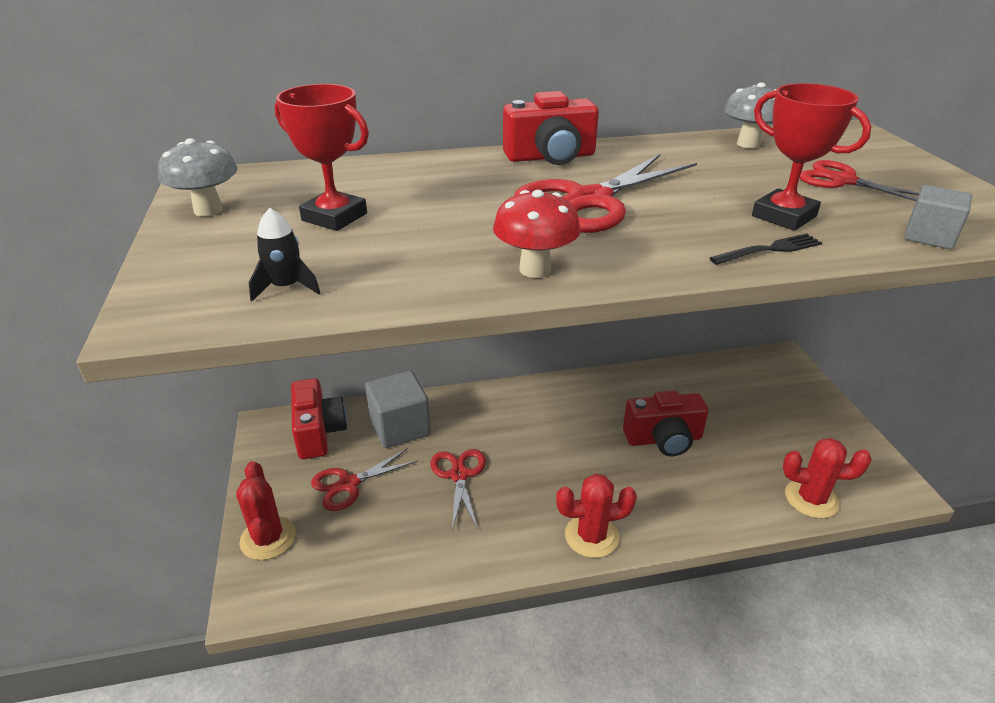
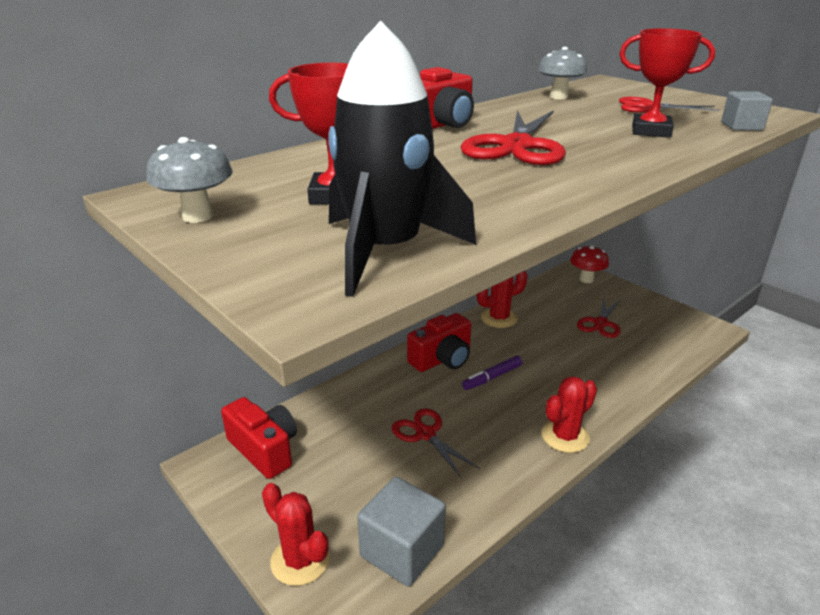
camera: 30 degrees left, 5 degrees down
black rocket [249,208,320,301] -> black rocket [329,21,476,297], size x2.42
red scissors [311,448,418,511] -> red scissors moved to [577,298,621,338]
grey cube [365,371,431,448] -> grey cube moved to [357,477,446,587]
red mushroom [493,190,581,278] -> red mushroom moved to [570,245,609,283]
red camera [623,390,709,456] -> red camera moved to [407,313,471,372]
black fork [710,233,822,265] -> none
red cactus [783,438,872,518] -> red cactus moved to [476,271,528,328]
none -> purple marker [462,356,523,390]

